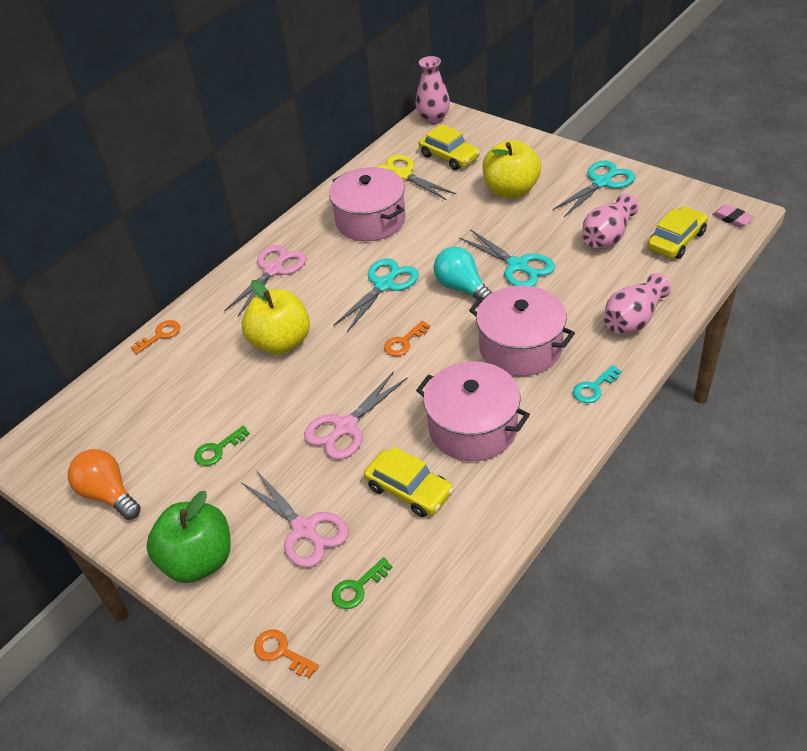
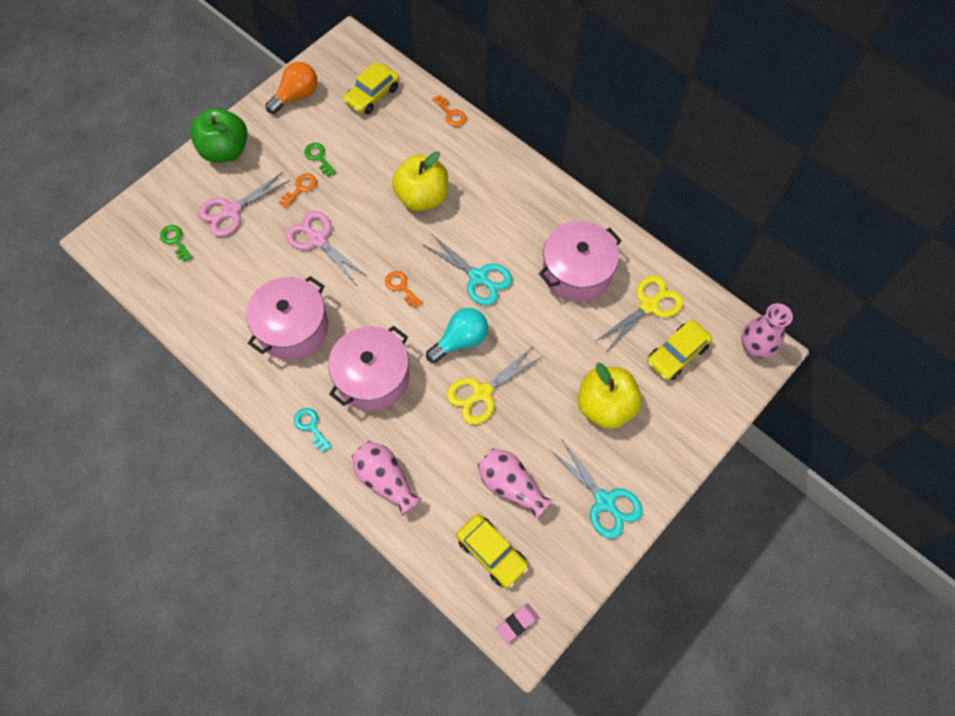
camera: 90 degrees right, 20 degrees up
pink scissors [224,245,307,316] -> none
orange key [254,629,319,678] -> orange key moved to [279,173,317,208]
yellow car [364,446,454,517] -> yellow car moved to [343,62,400,114]
turquoise scissors [459,229,555,287] -> yellow scissors [446,346,542,425]

